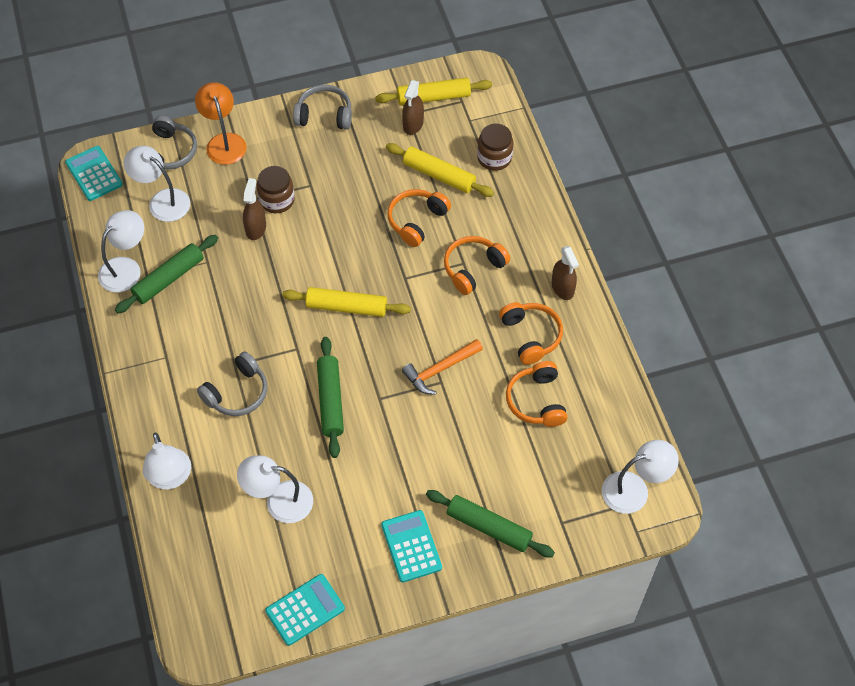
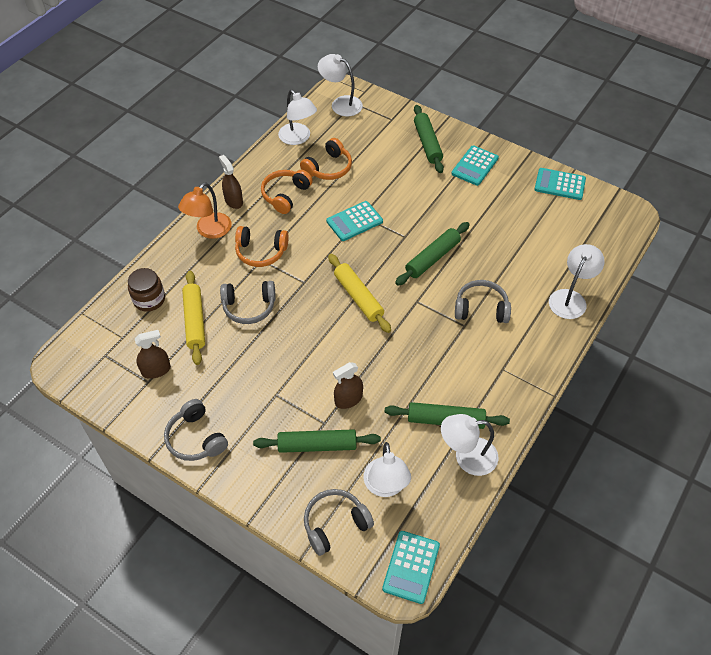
camera: 130 degrees left, 5 degrees down
orange lamp [195,82,247,165] -> orange lamp moved to [178,182,232,239]
white lamp [237,455,313,523] -> white lamp moved to [278,90,317,145]
brown jar [257,166,295,213] -> none
yellow rolling pin [375,78,492,105] -> none
orange headphones [388,189,451,247] -> grey headphones [220,281,276,324]
orange hammer [402,339,483,395] -> turquoise calculator [326,201,383,241]
brown spray bottle [552,246,579,300] -> brown spray bottle turned 60 degrees counterclockwise [219,155,243,209]
none -> green rolling pin [253,429,381,453]

